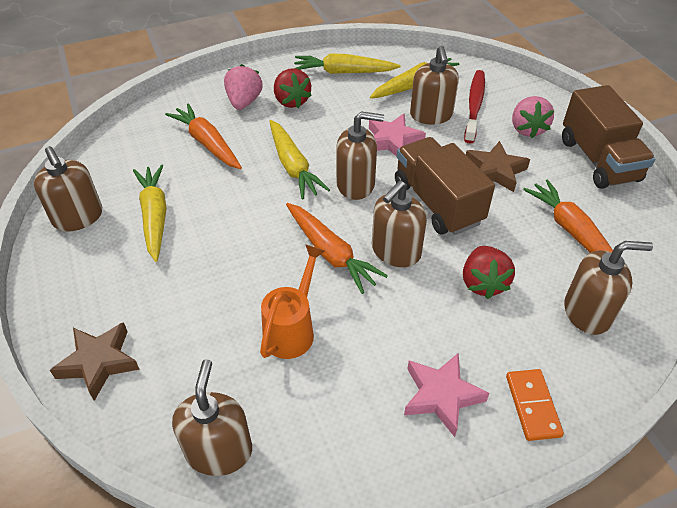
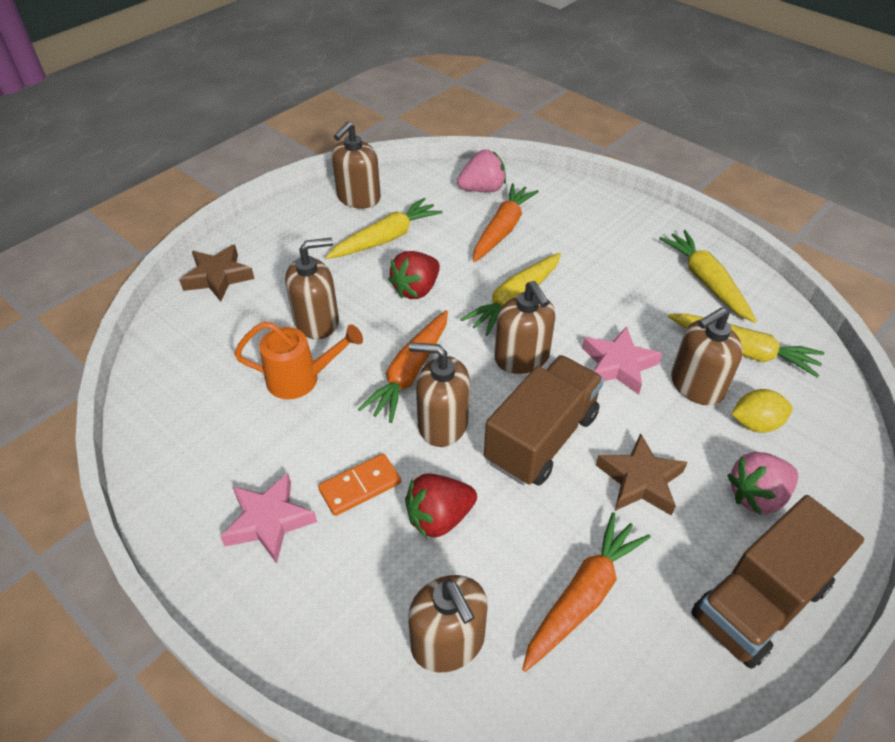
camera: 65 degrees right, 0 degrees up
brown soap dispenser [172,359,252,476] -> brown soap dispenser moved to [285,238,339,339]
pink strawberry [224,64,263,110] -> pink strawberry moved to [457,150,506,192]
red strawberry [274,68,312,108] -> red strawberry moved to [388,251,440,299]
red toothbrush [464,70,485,144] -> yellow lemon [731,389,792,433]
orange domino [506,369,564,441] -> orange domino moved to [318,453,401,516]

